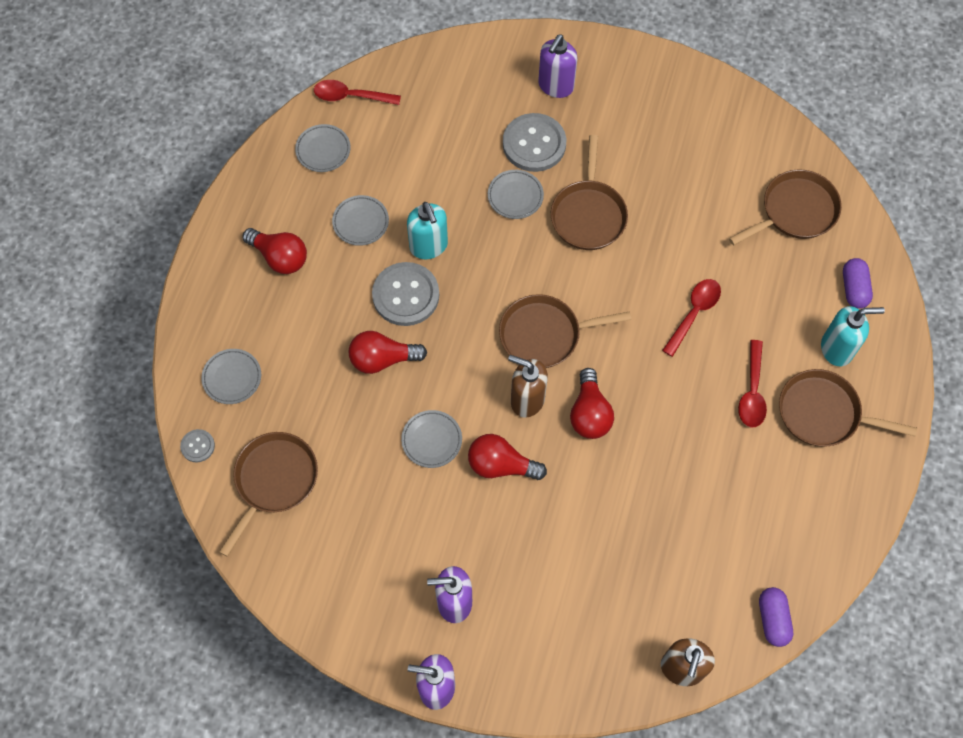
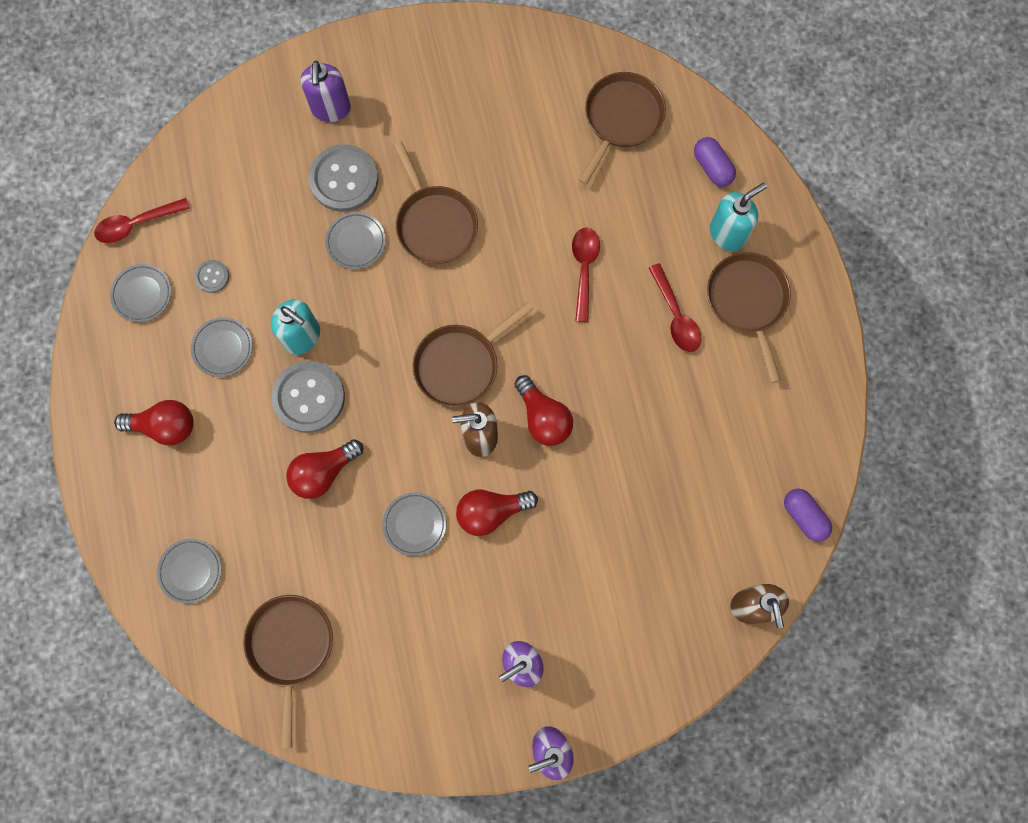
camera: 30 degrees left, 10 degrees up
grey button [180,429,215,462] -> grey button moved to [195,260,229,293]
brown pan [779,369,917,446] -> brown pan turned 90 degrees clockwise [707,252,791,383]

